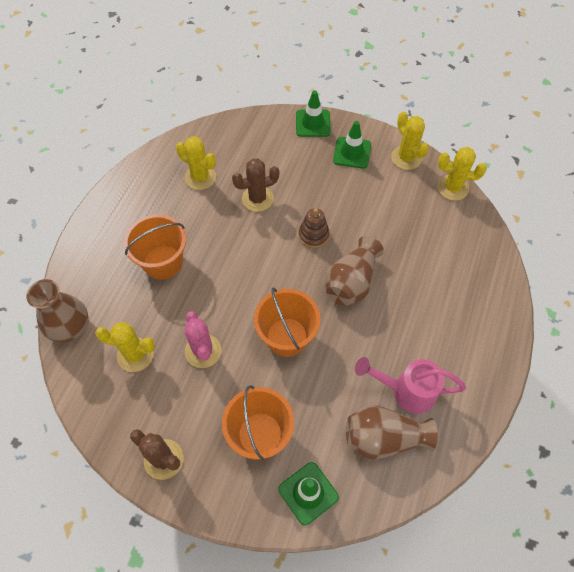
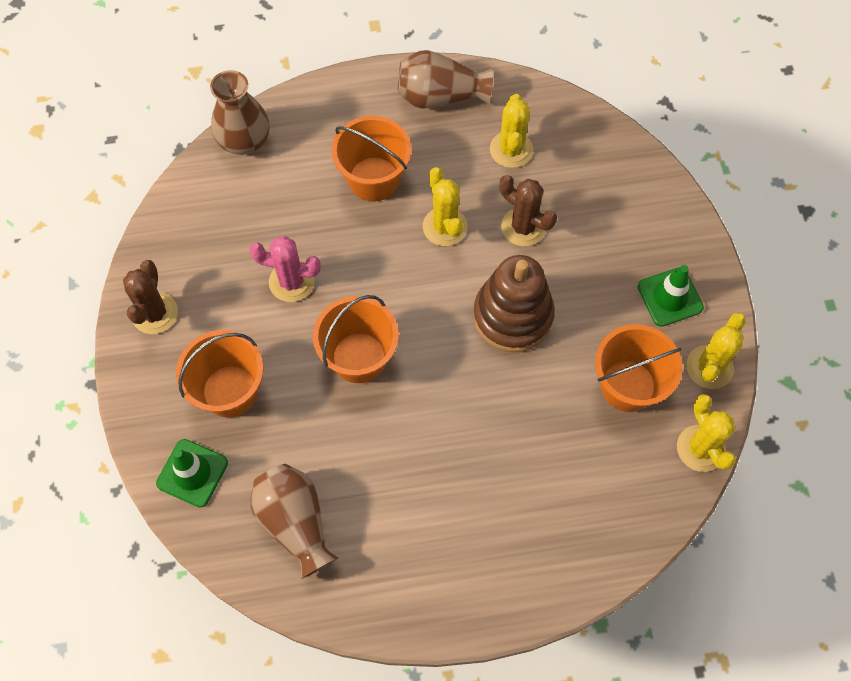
camera: 60 degrees right, 5 degrees up
yellow cactus [95,322,155,372] -> yellow cactus moved to [423,167,467,246]
pink cactus [185,311,221,368] -> pink cactus turned 60 degrees clockwise [249,236,321,302]
green traffic cone [296,91,331,137] -> none
brown stacking toy [299,208,330,248] -> brown stacking toy [473,255,555,352], size x1.85
brown vase [325,236,384,306] -> brown vase moved to [398,50,493,109]
pink watering can [355,357,466,414] -> none
none -> orange bucket [595,324,682,412]

